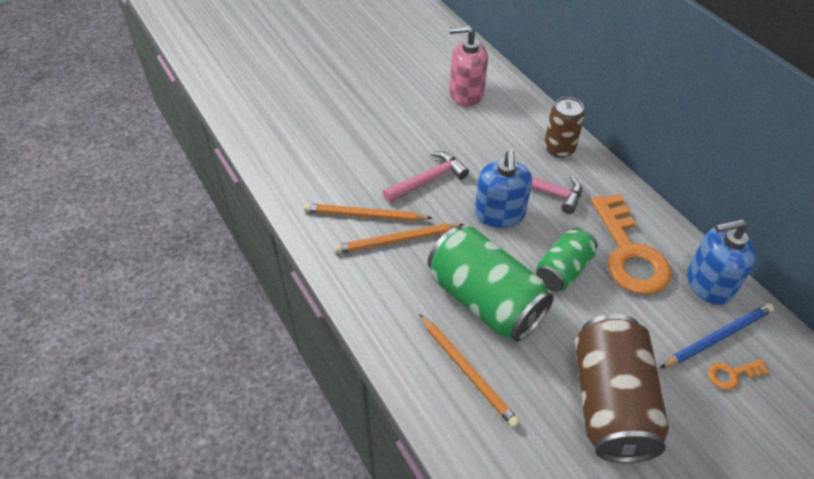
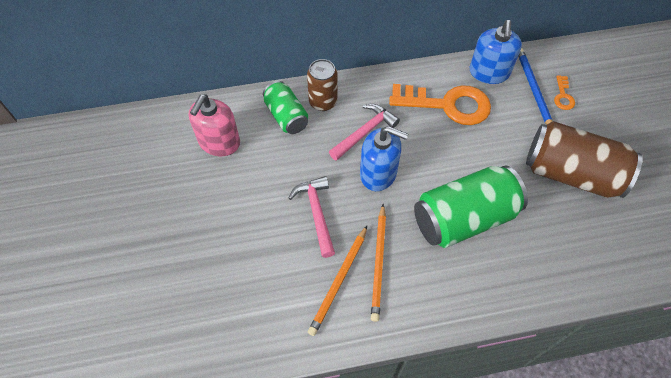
camera: 70 degrees left, 10 degrees up
orange pencil [419,314,520,428] -> none
green can [536,227,598,291] -> green can moved to [263,81,309,134]

